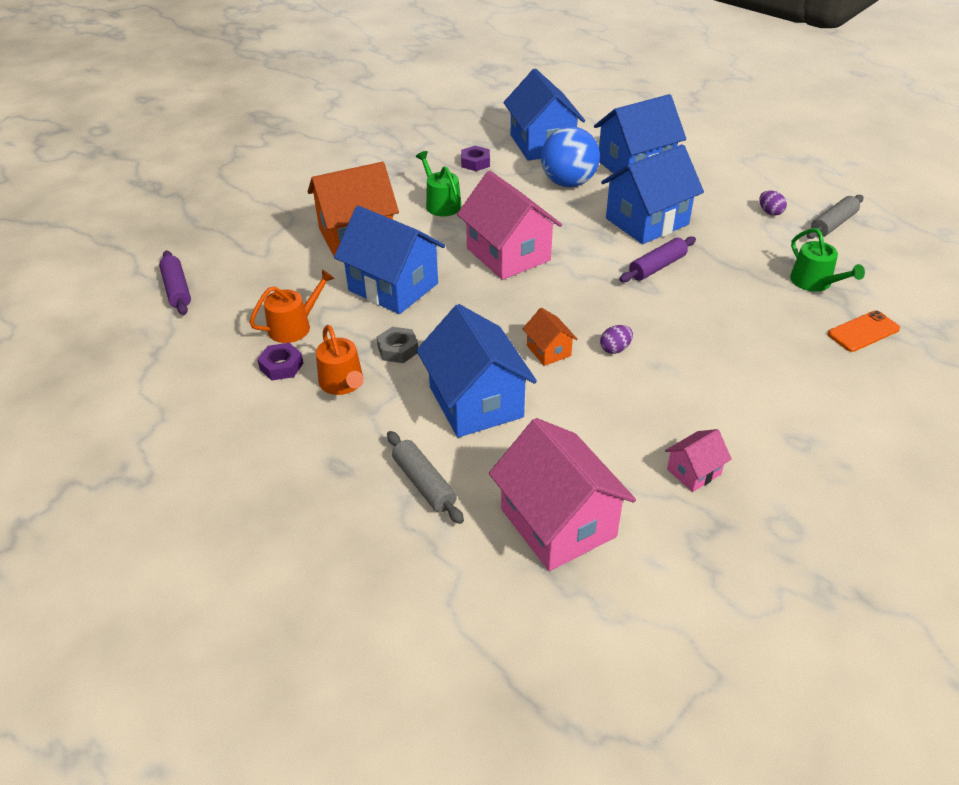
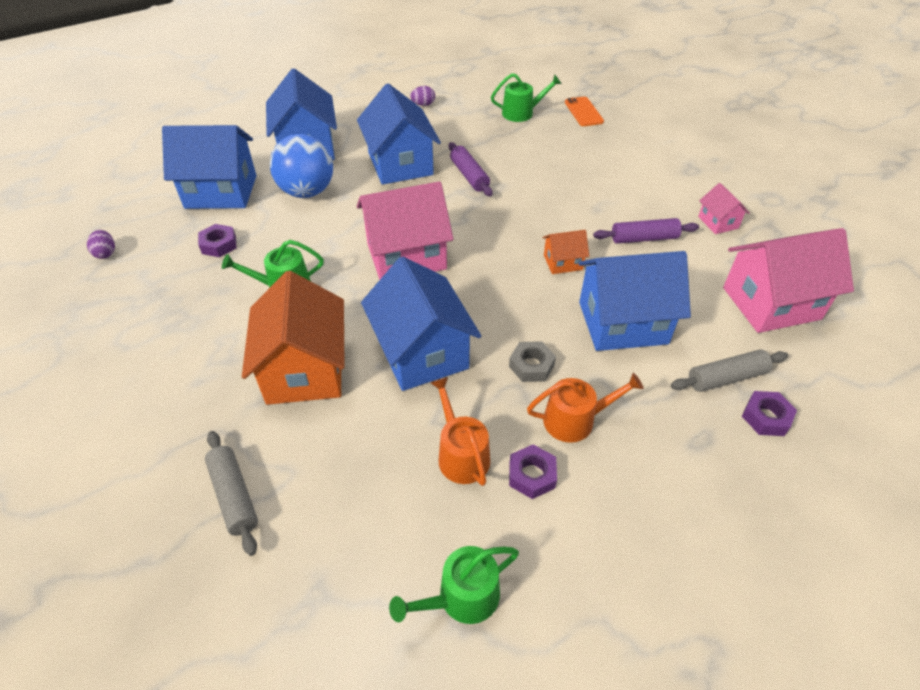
camera: 75 degrees left, 5 degrees up
purple rolling pin [159,250,191,315] -> purple rolling pin moved to [593,218,699,244]
blue house [334,206,445,314] -> blue house turned 75 degrees counterclockwise [361,256,481,391]
purple egg [600,325,633,354] -> purple egg moved to [87,230,115,259]
grey rolling pin [807,195,863,239] -> grey rolling pin moved to [205,431,258,556]
none -> green watering can [389,546,519,624]
none -> purple nut [742,391,797,436]

